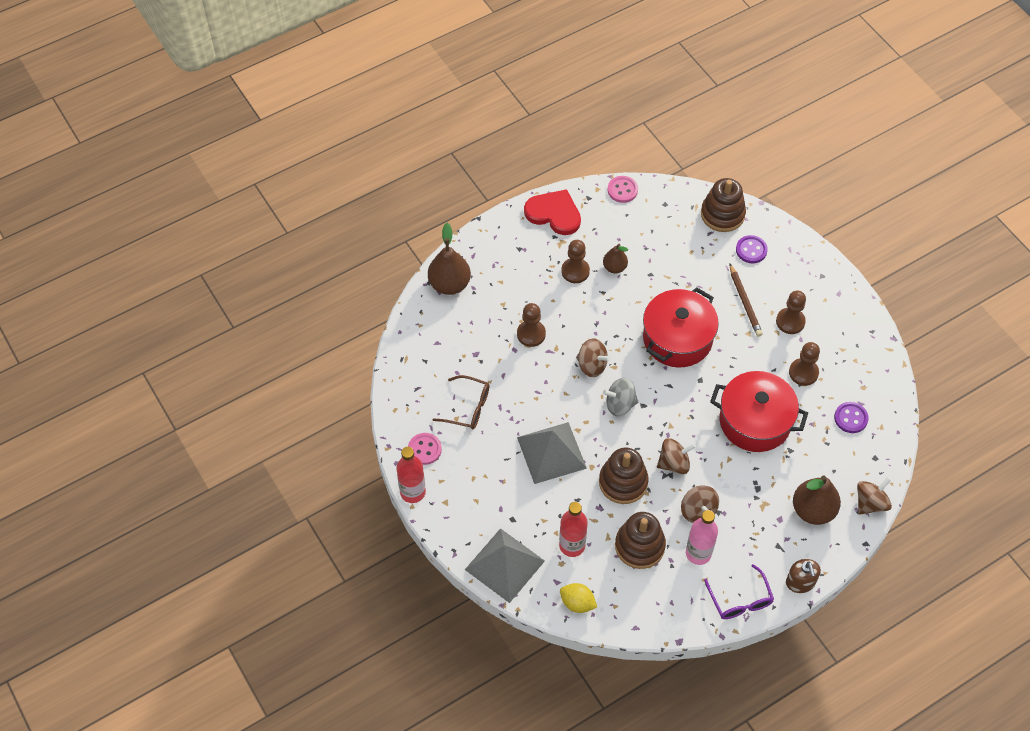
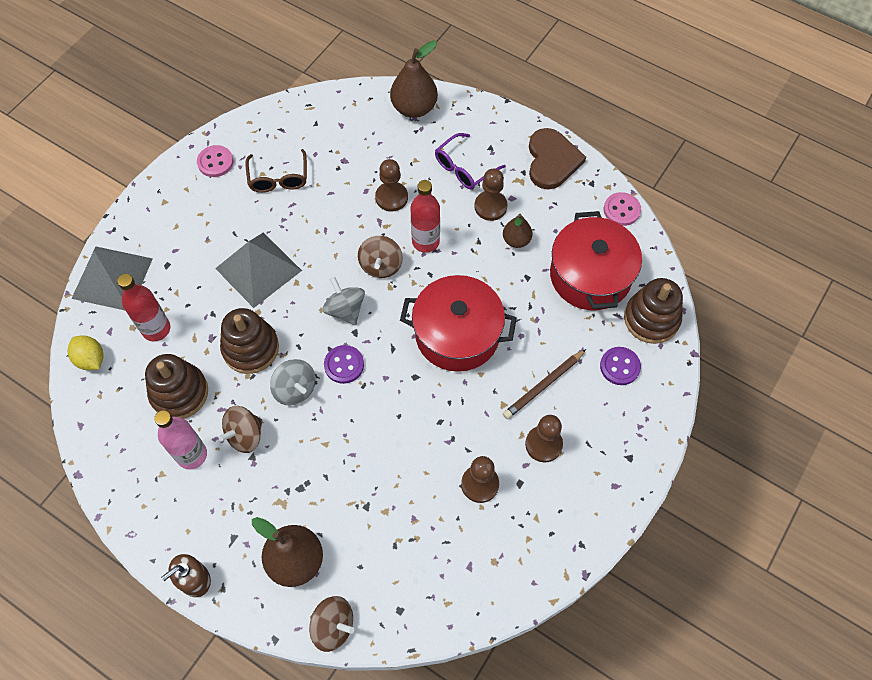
camera: 65 degrees right, 5 degrees up
red bottle [397,447,426,503] -> red bottle moved to [410,180,440,253]
red heart [524,189,581,235] -> brown heart [529,128,586,189]
yellow lemon [560,583,597,613] -> yellow lemon turned 45 degrees counterclockwise [67,336,104,370]
brown spinning top [657,438,696,474] -> grey spinning top [270,359,315,406]
purple glasses [704,564,774,619] -> purple glasses moved to [435,133,506,189]
red pot [710,371,808,452] -> red pot moved to [550,211,642,310]
purple button [834,402,869,433] -> purple button moved to [324,345,364,384]

